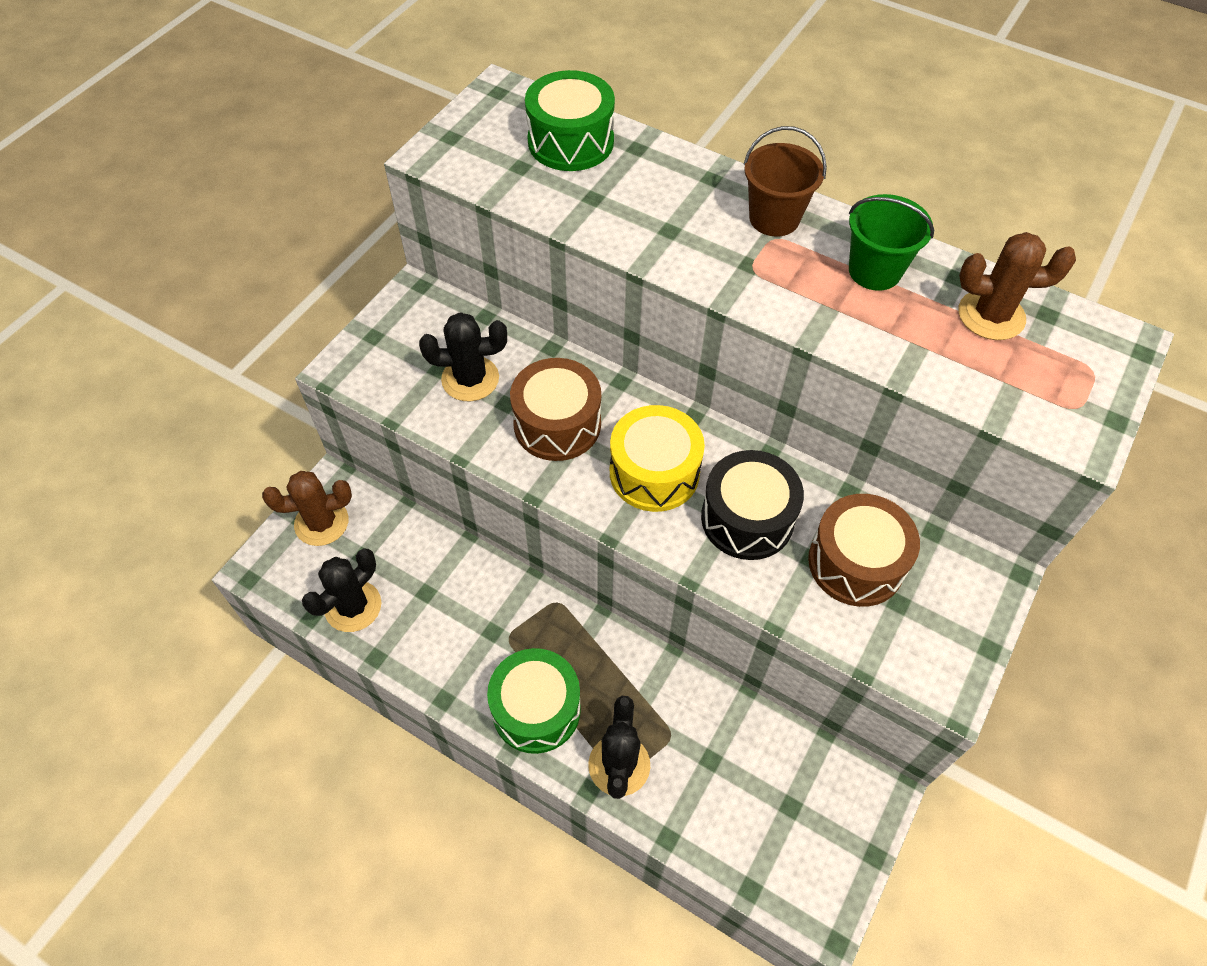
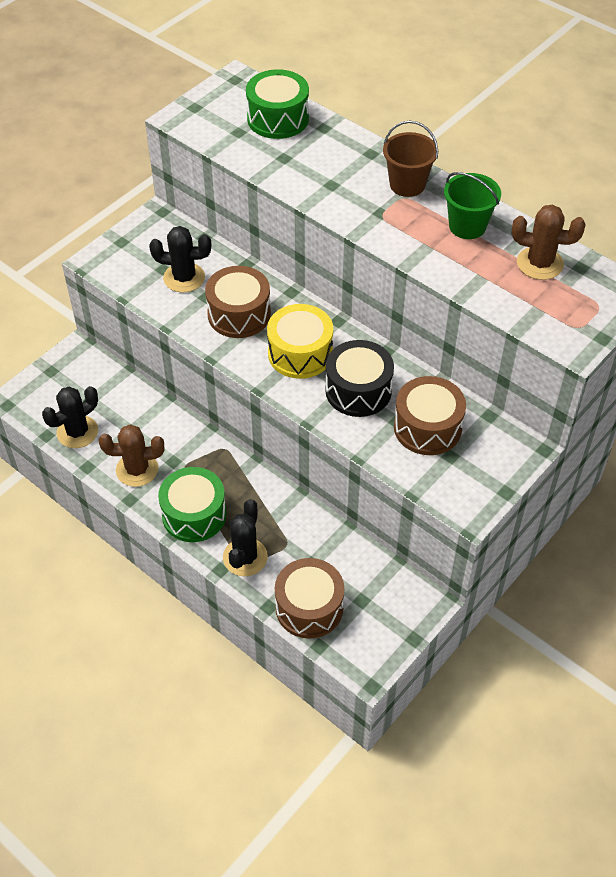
camera: 10 degrees right, 5 degrees down
brown cactus [262,471,352,546] -> brown cactus moved to [99,425,164,487]
none -> brown drum [275,558,344,639]

